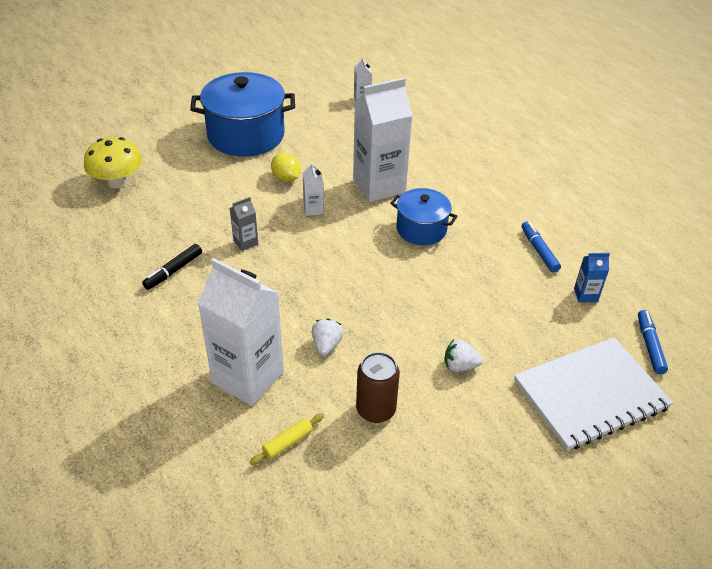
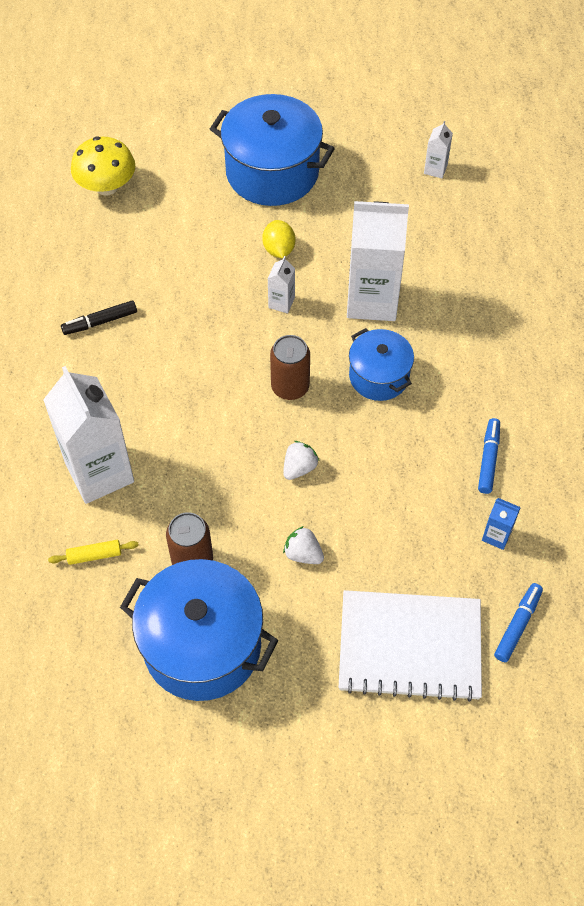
camera: 30 degrees right, 15 degrees up
grey carton [229,197,258,251] -> none
white strawberry [312,319,343,356] -> white strawberry moved to [283,441,319,480]
none -> blue pot [120,559,278,701]
none -> brown can [270,335,310,400]

